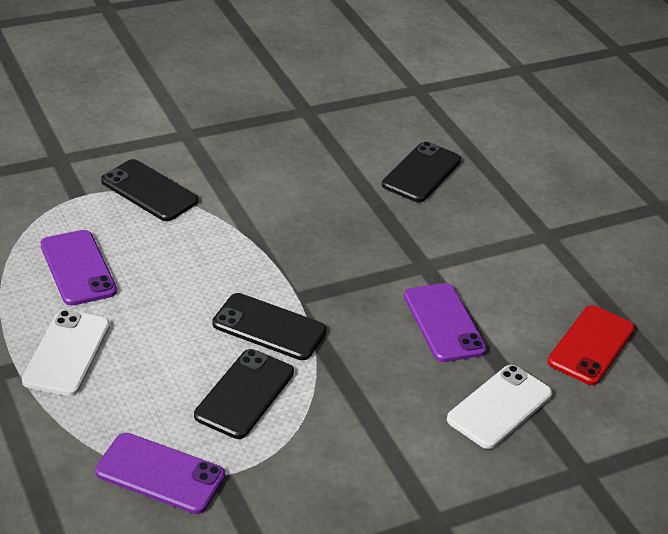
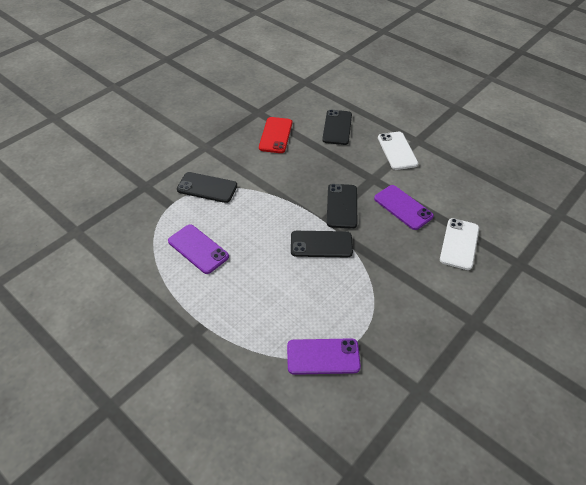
camera: 20 degrees left, 10 degrees up
white phone [22,310,110,396] -> white phone moved to [378,132,418,170]
black phone [194,349,294,439] -> black phone moved to [327,184,357,229]
red phone [548,305,635,385] -> red phone moved to [259,117,292,153]

